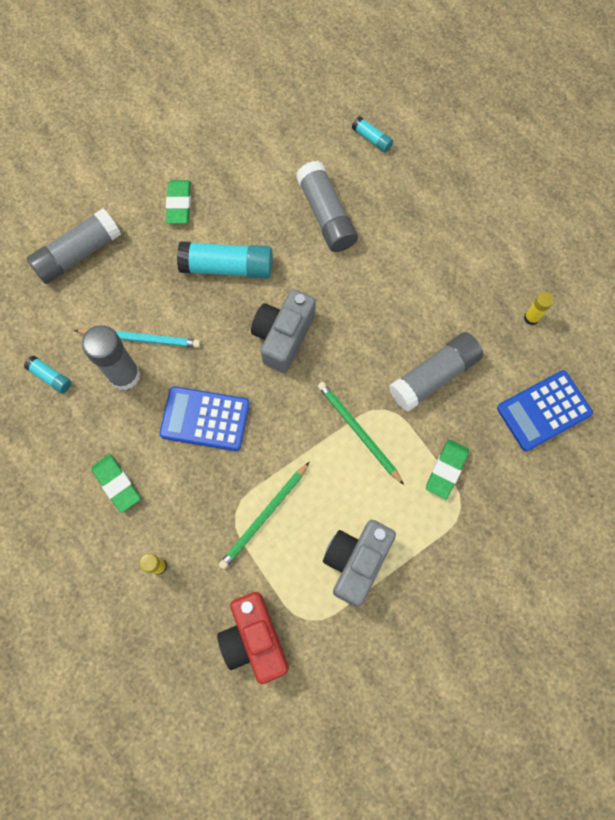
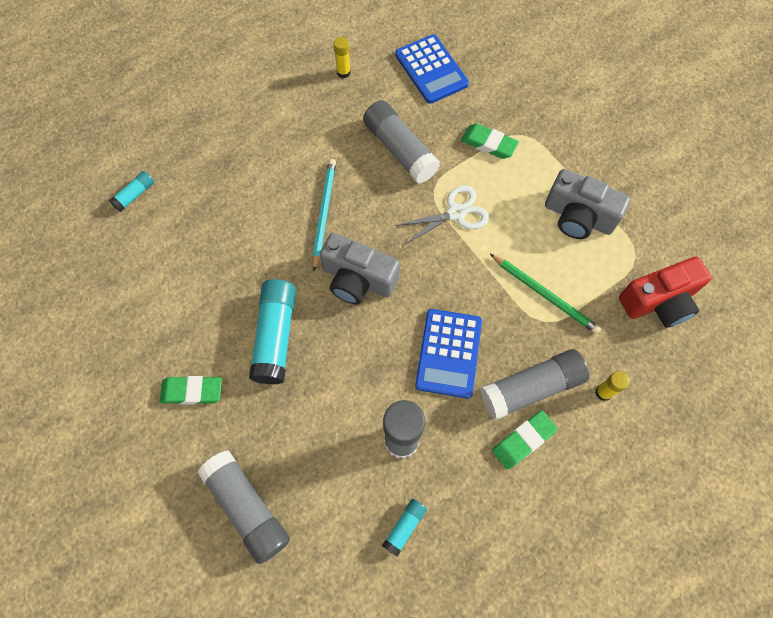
camera: 90 degrees left, 5 degrees down
turquoise pencil [74,328,200,348] -> turquoise pencil moved to [312,159,336,271]
grey glue stick [296,161,358,252] -> grey glue stick moved to [480,349,589,420]
green pencil [318,382,404,485] -> white scissors [395,185,489,244]

